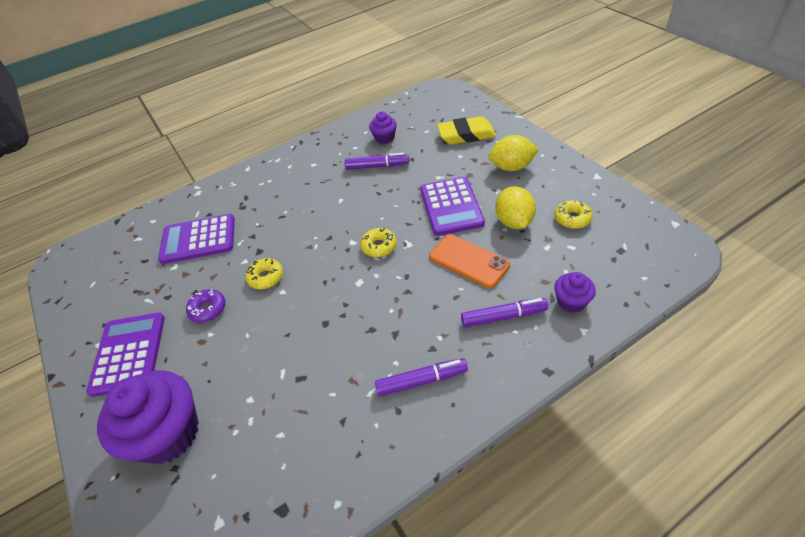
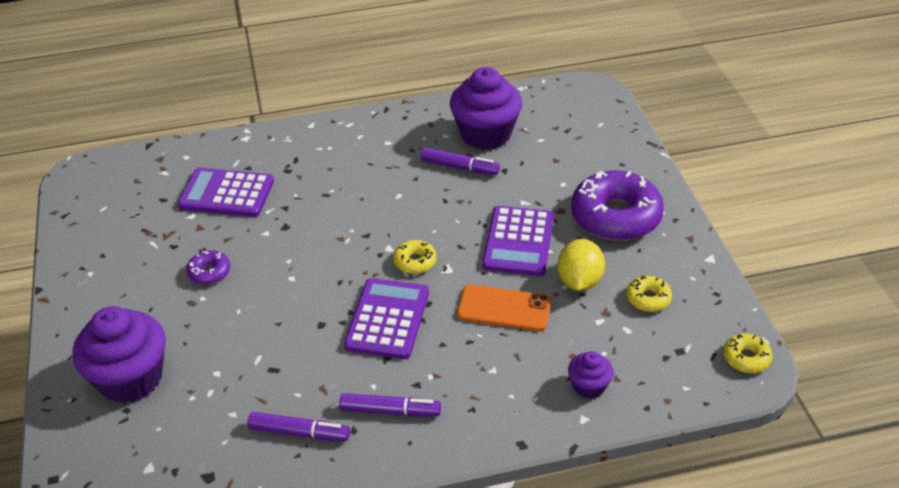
camera: 15 degrees right, 5 degrees down
purple calculator [86,312,165,397] -> purple calculator moved to [344,278,429,359]
yellow donut [245,258,283,289] -> yellow donut moved to [723,334,772,373]
purple cupcake [369,112,397,144] -> purple cupcake [450,67,522,150], size x2.03
orange phone [429,234,510,288] -> orange phone turned 45 degrees counterclockwise [457,285,551,331]
yellow eraser [437,116,496,144] -> none
purple marker [461,298,548,327] -> purple marker moved to [248,412,350,441]
yellow lemon [489,135,539,171] -> purple donut [571,170,664,241]

